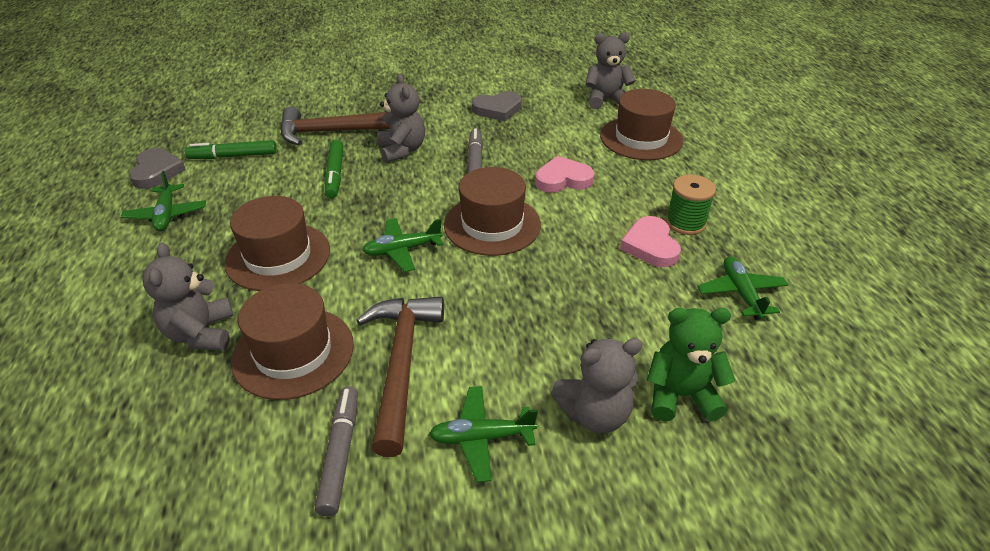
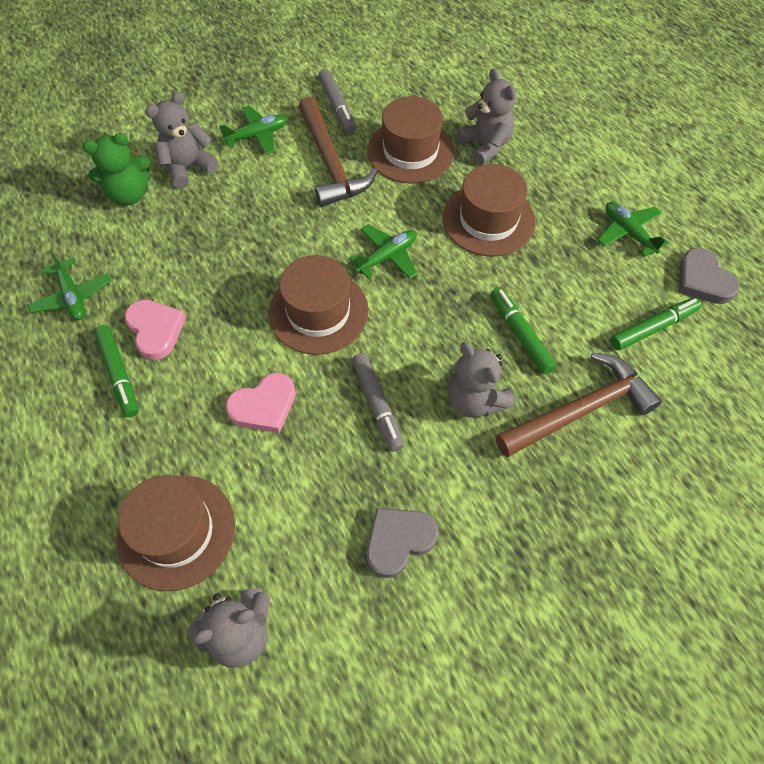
camera: 160 degrees right, 20 degrees up
green spool [666,175,716,235] -> green marker [94,325,139,417]

